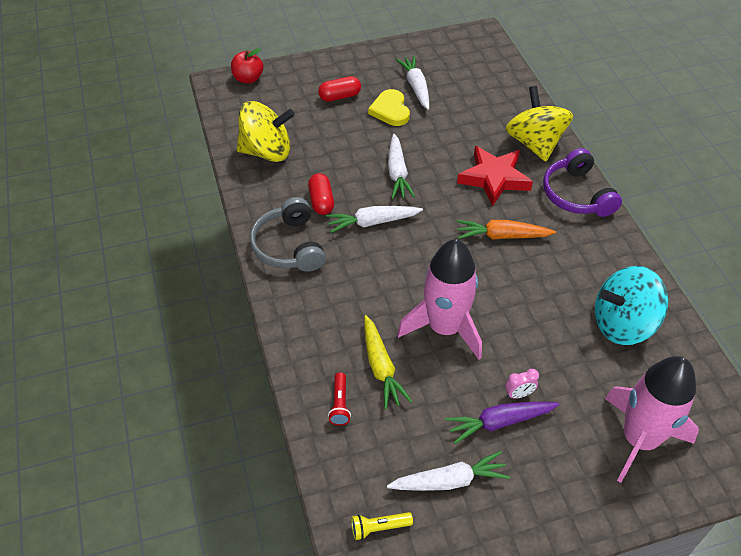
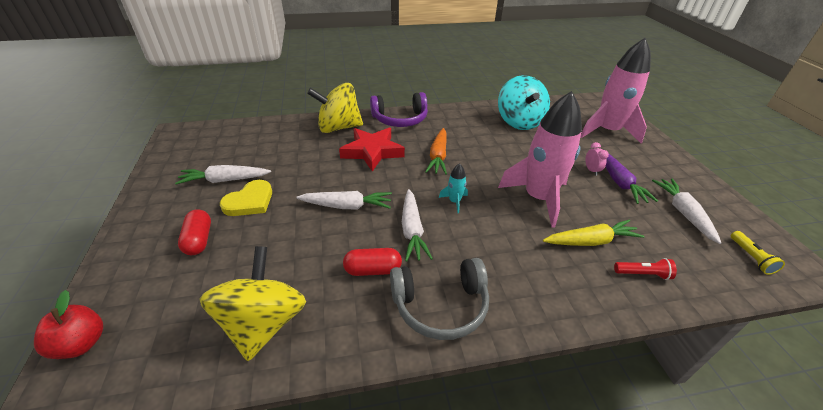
camera: 85 degrees left, 10 degrees down
yellow heart [368,89,410,126] -> yellow heart turned 45 degrees counterclockwise [220,180,272,216]
none -> turquoise rocket [439,163,468,213]

